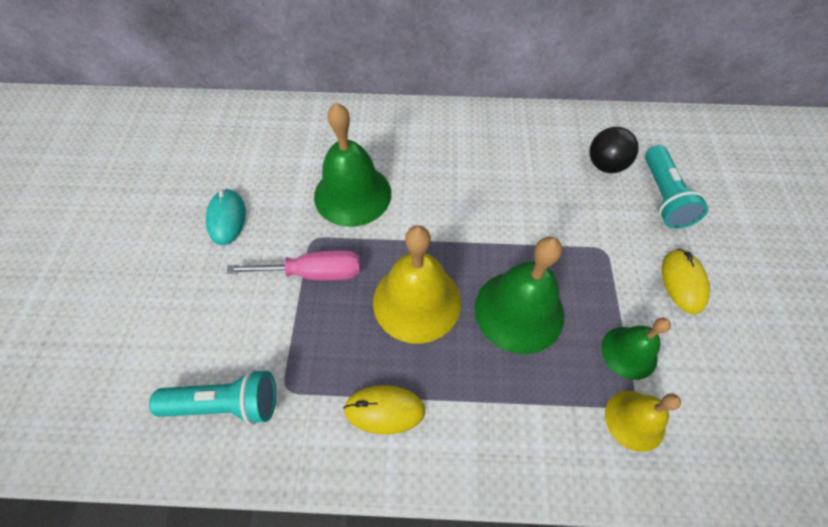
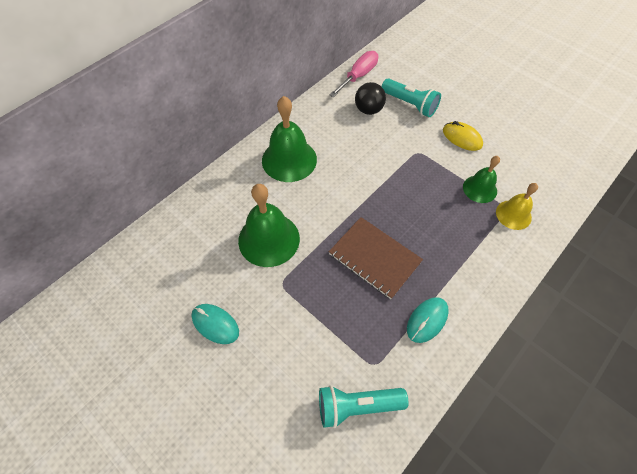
camera: 50 degrees left, 0 degrees up
turquoise flashlight [149,369,276,425] -> turquoise flashlight turned 135 degrees counterclockwise [319,385,409,428]
pink screwdriver [227,250,360,280] -> pink screwdriver moved to [330,51,378,97]
yellow mouse [343,385,425,434] -> turquoise mouse [407,297,449,343]
yellow bell [373,226,461,343] -> brown notebook [329,217,423,299]
green bell [475,237,564,354] -> green bell moved to [262,96,317,182]

